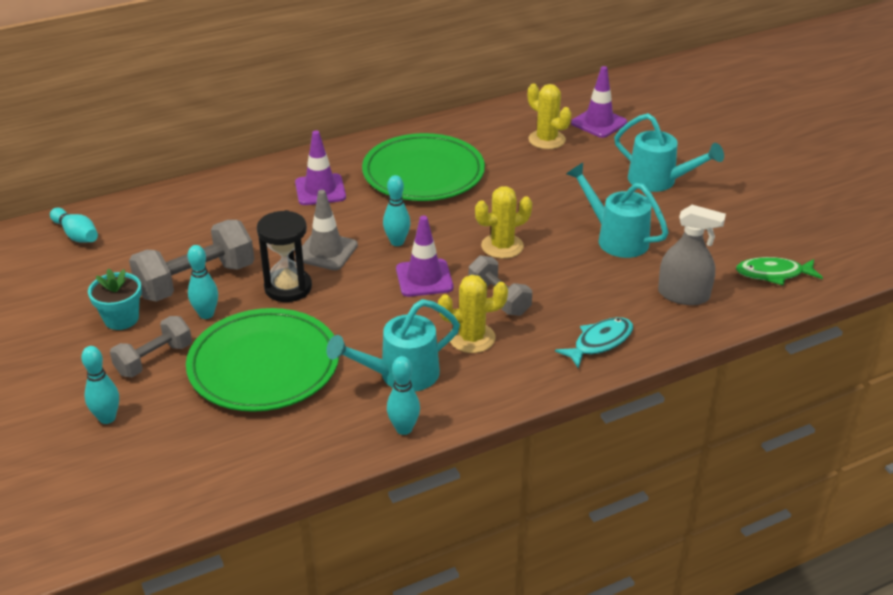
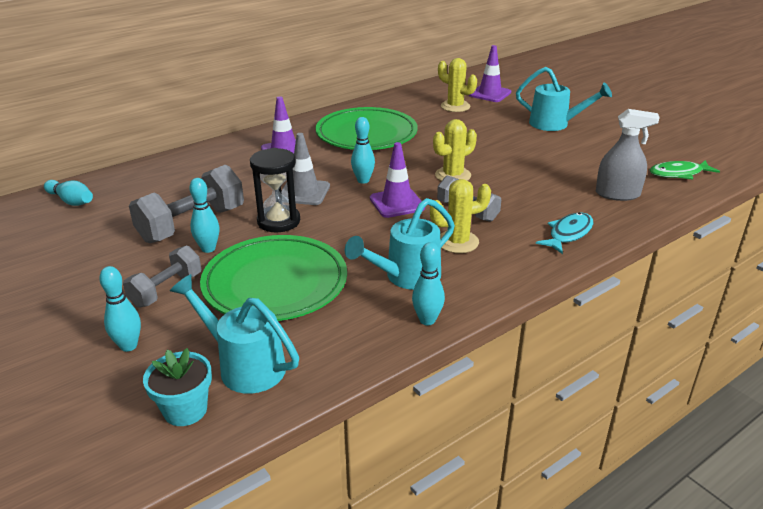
camera: 10 degrees left, 5 degrees down
turquoise flower pot [88,268,142,330] -> turquoise flower pot moved to [143,348,212,426]
turquoise watering can [566,163,669,258] -> turquoise watering can moved to [170,274,299,394]

